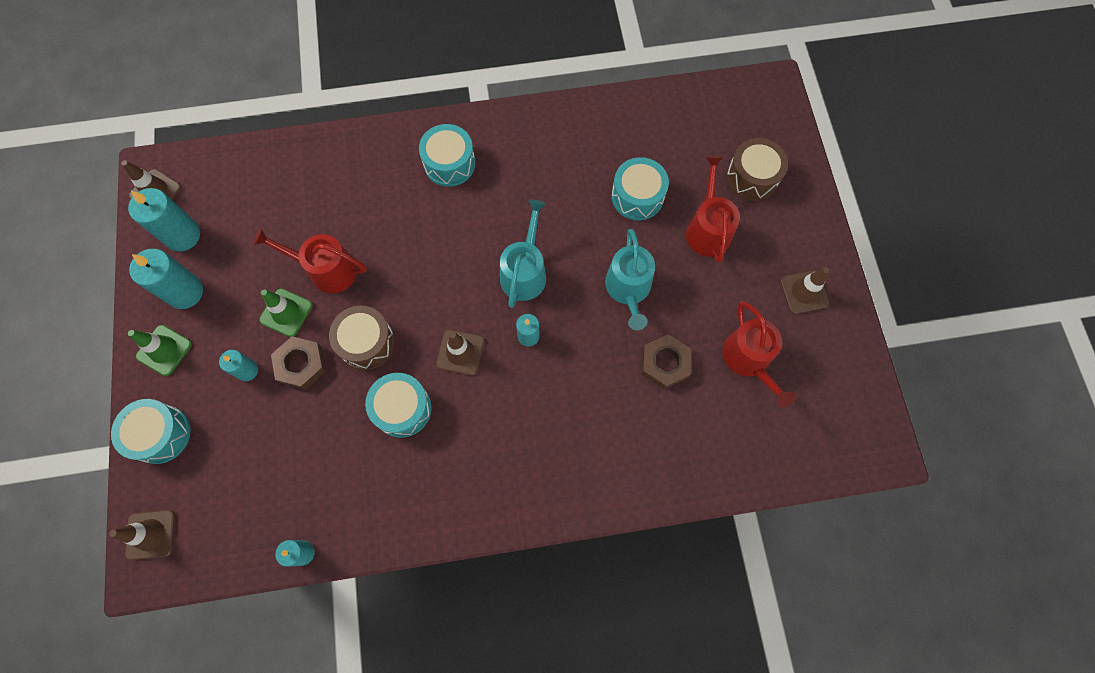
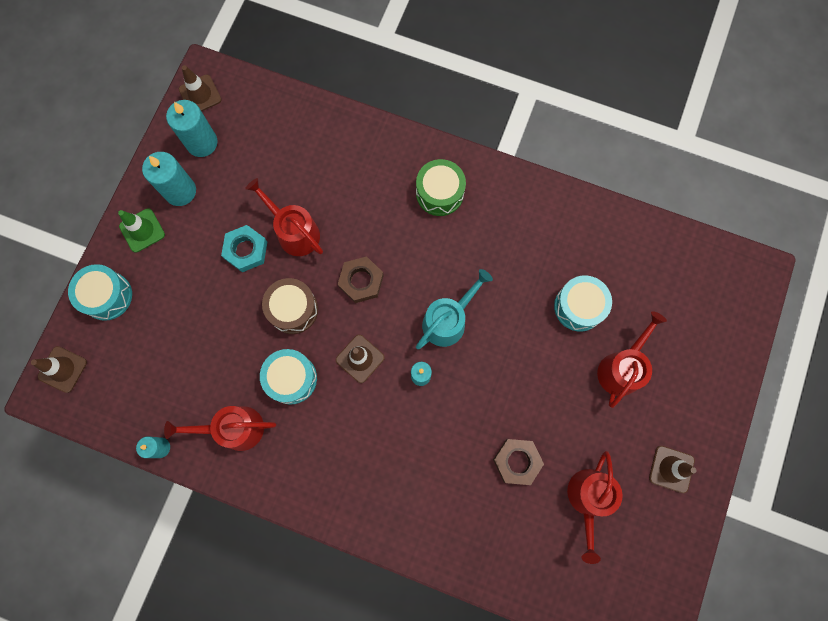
camera: 30 degrees right, 5 degrees up
turquoise candle [219,350,258,381] -> none
green traffic cone [259,288,313,337] -> turquoise nut [221,225,267,272]
brown nut [271,336,326,390] -> brown nut moved to [338,256,384,303]
turquoise drum [419,124,476,187] -> green drum [416,159,466,216]
turquoise watering can [605,229,655,330] -> none
brown drum [726,138,788,201] -> none
none -> red watering can [164,406,276,451]

